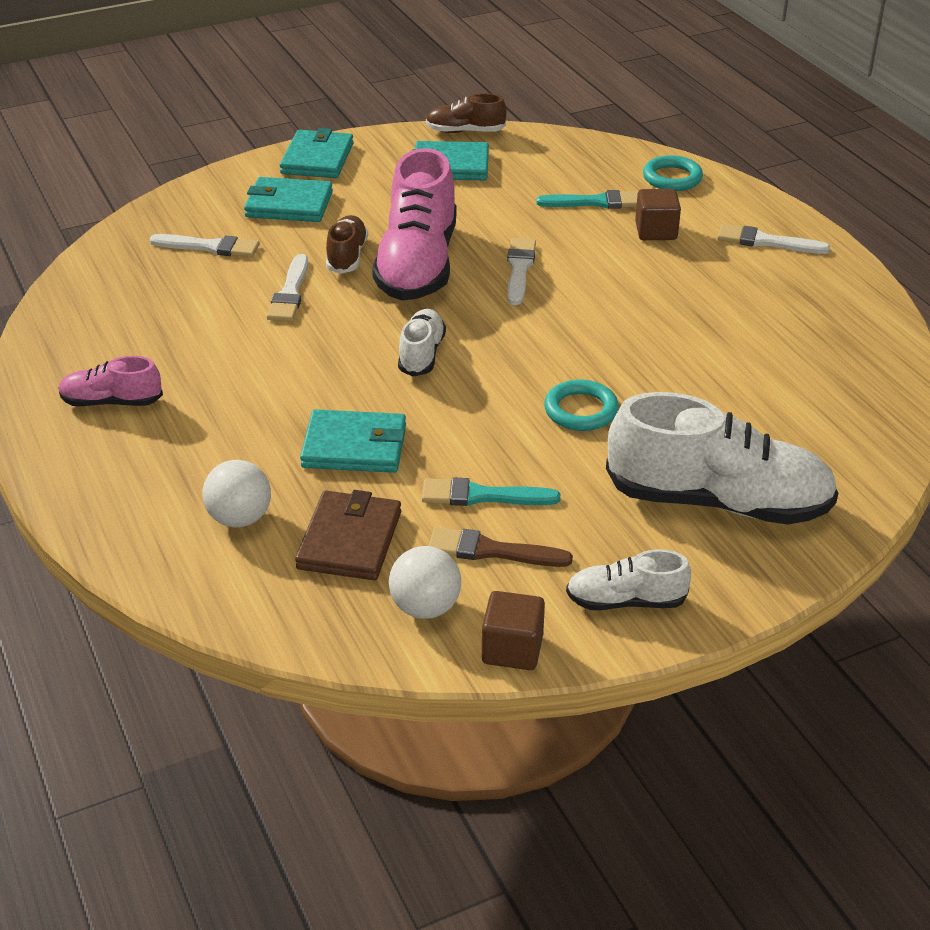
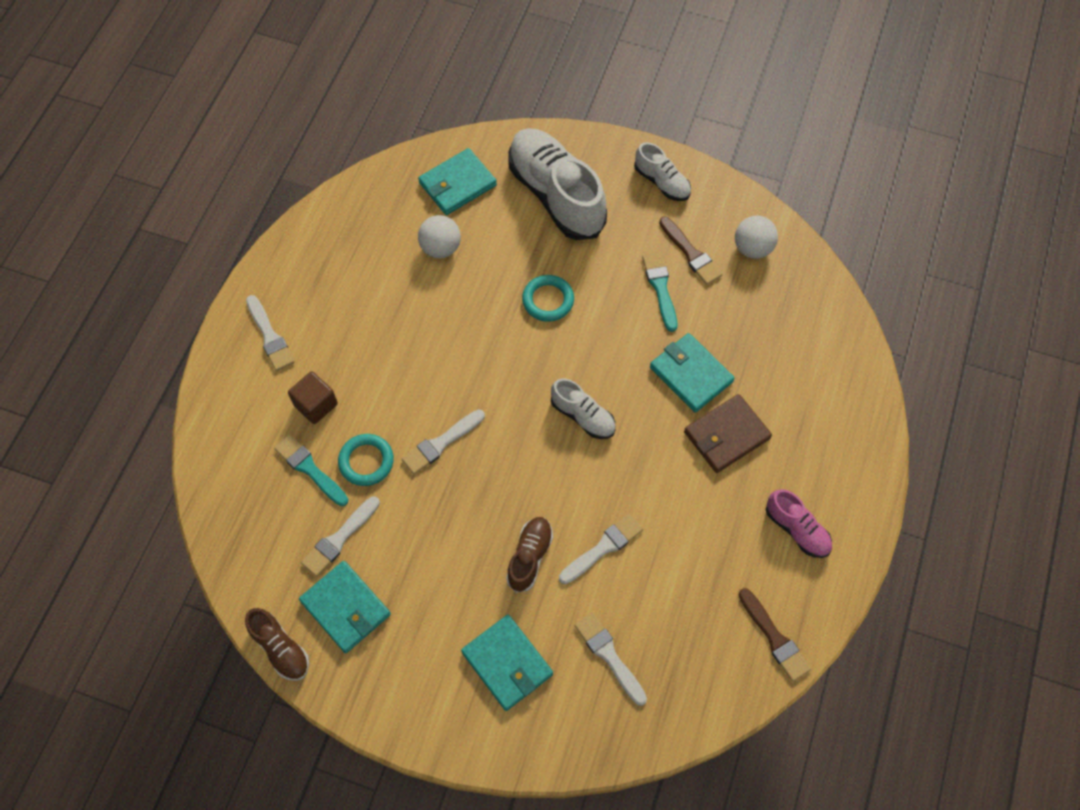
camera: 135 degrees left, 25 degrees up
white ball [202,460,271,528] -> white ball moved to [418,215,461,258]
turquoise wallet [280,128,353,178] -> turquoise wallet moved to [418,148,497,215]
brown wallet [295,490,401,580] -> brown wallet moved to [684,394,772,473]
brown shoe [326,215,368,274] -> brown shoe turned 150 degrees clockwise [506,517,553,593]
pink shoe [372,148,456,301] -> none
white shoe [398,309,446,377] -> white shoe turned 105 degrees counterclockwise [551,378,616,439]
turquoise brush [422,477,560,506] -> turquoise brush turned 150 degrees counterclockwise [642,252,677,332]
brown cube [482,591,545,670] -> none
turquoise ring [643,155,703,191] -> turquoise ring moved to [338,434,394,486]
none -> white brush [301,496,380,577]
none -> brown brush [739,588,811,682]

